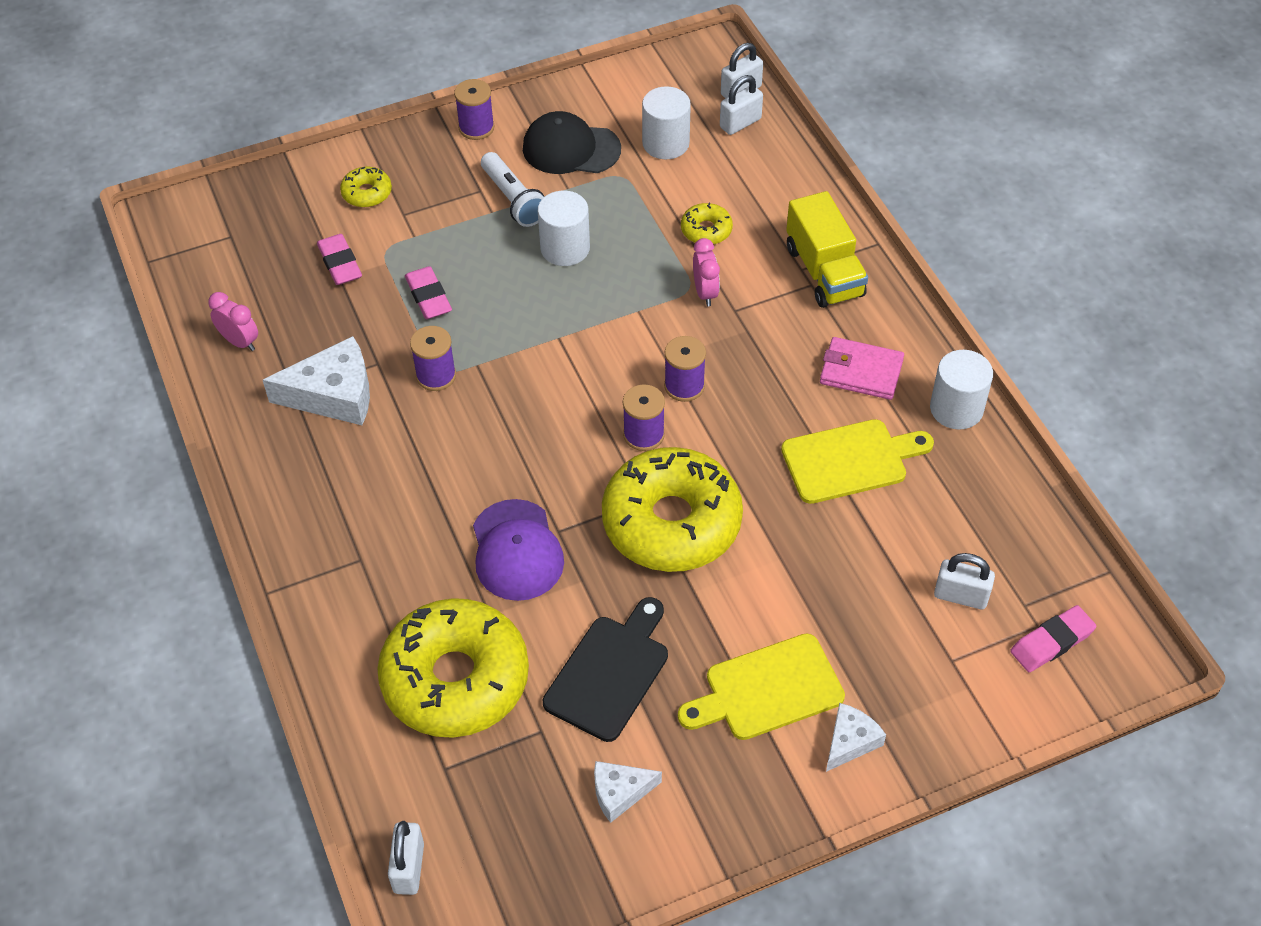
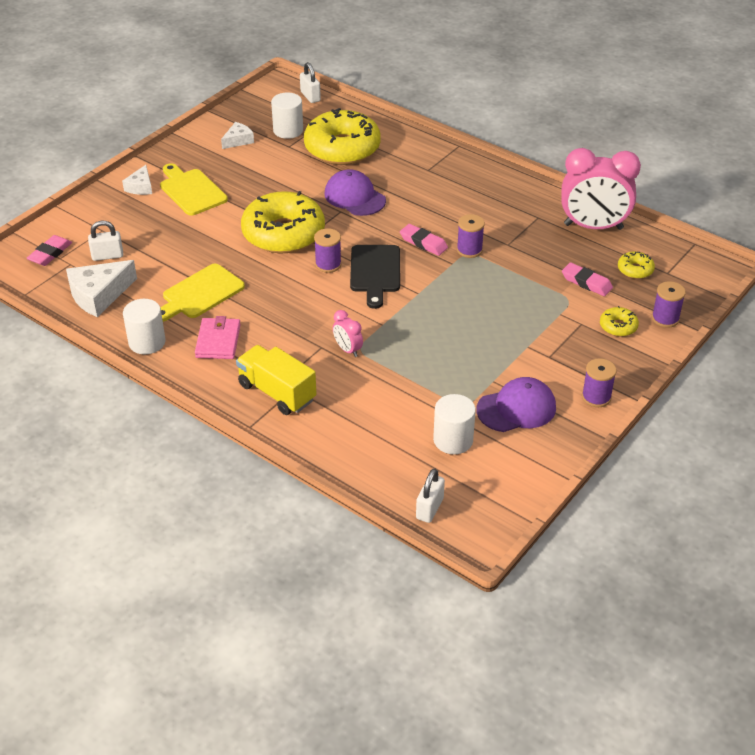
camera: 150 degrees right, 10 degrees down
pink clock [209,292,258,351] -> pink clock [561,148,641,230], size x2.27
white cheese [263,336,370,425] -> white cheese moved to [66,260,137,317]
pink eraser [405,266,452,319] -> pink eraser moved to [400,224,448,256]
white flashlight [481,152,544,227] -> none
black cap [523,111,621,174] -> purple cap [477,377,556,432]
white cylinder [538,191,590,266] -> white cylinder moved to [271,93,303,139]
black cutting board [543,597,668,742] -> black cutting board moved to [350,245,400,309]
purple spool [664,336,706,402] -> purple spool moved to [652,281,686,328]
yellow cutting board [678,633,845,740] -> yellow cutting board turned 75 degrees counterclockwise [160,163,228,216]
yellow donut [681,203,733,245] -> yellow donut moved to [618,251,655,279]
white padlock [720,75,763,135] -> none
pink wallet [820,337,904,400] -> pink wallet turned 75 degrees counterclockwise [195,316,241,359]

